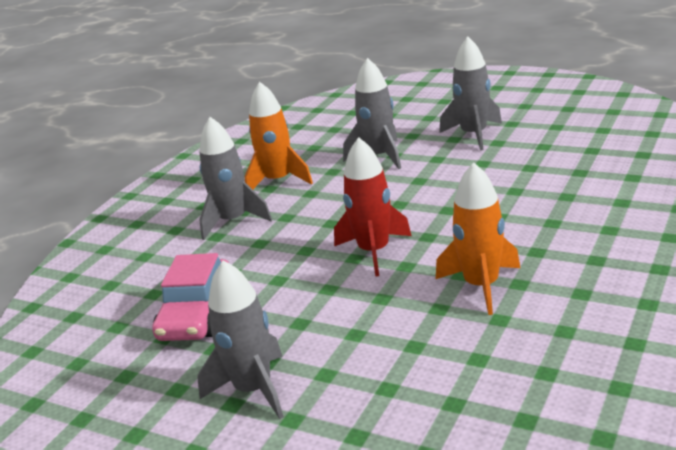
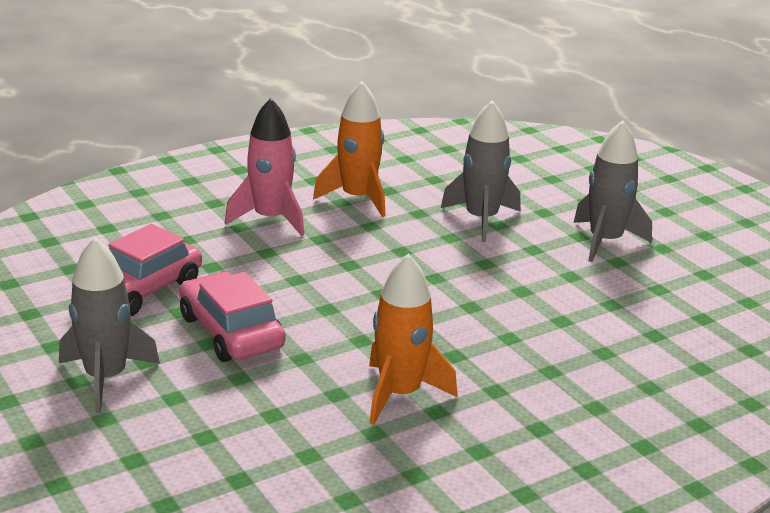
camera: 25 degrees right, 0 degrees up
grey rocket [199,117,272,240] -> pink rocket [225,98,304,236]
red rocket [334,137,412,277] -> none
none -> pink car [180,272,285,362]

